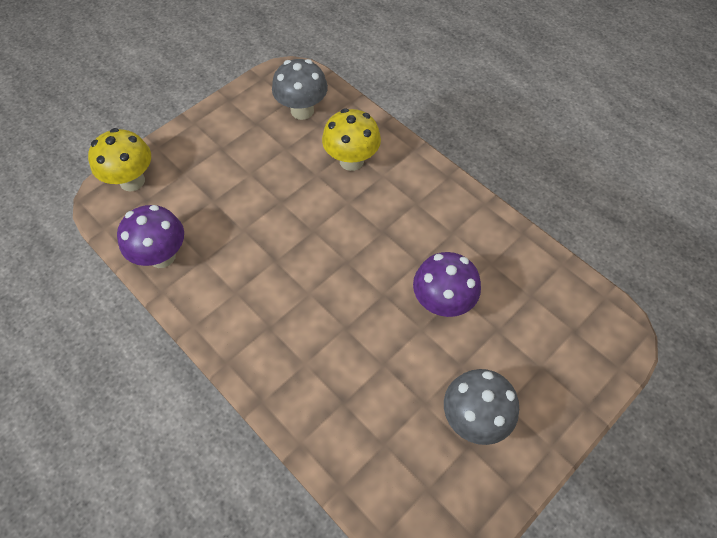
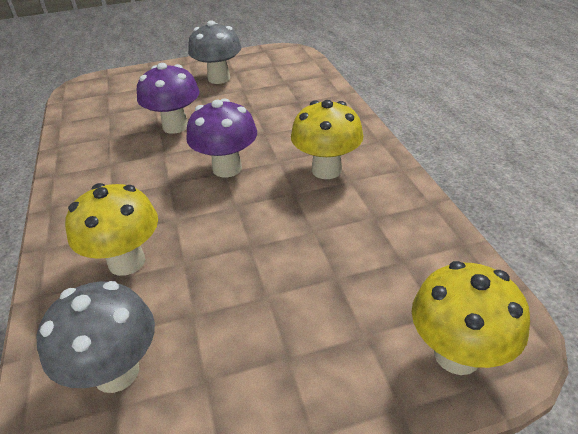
camera: 150 degrees left, 20 degrees down
purple mushroom [117,205,184,268] -> purple mushroom moved to [186,99,257,177]
none -> yellow mushroom [291,100,363,179]

